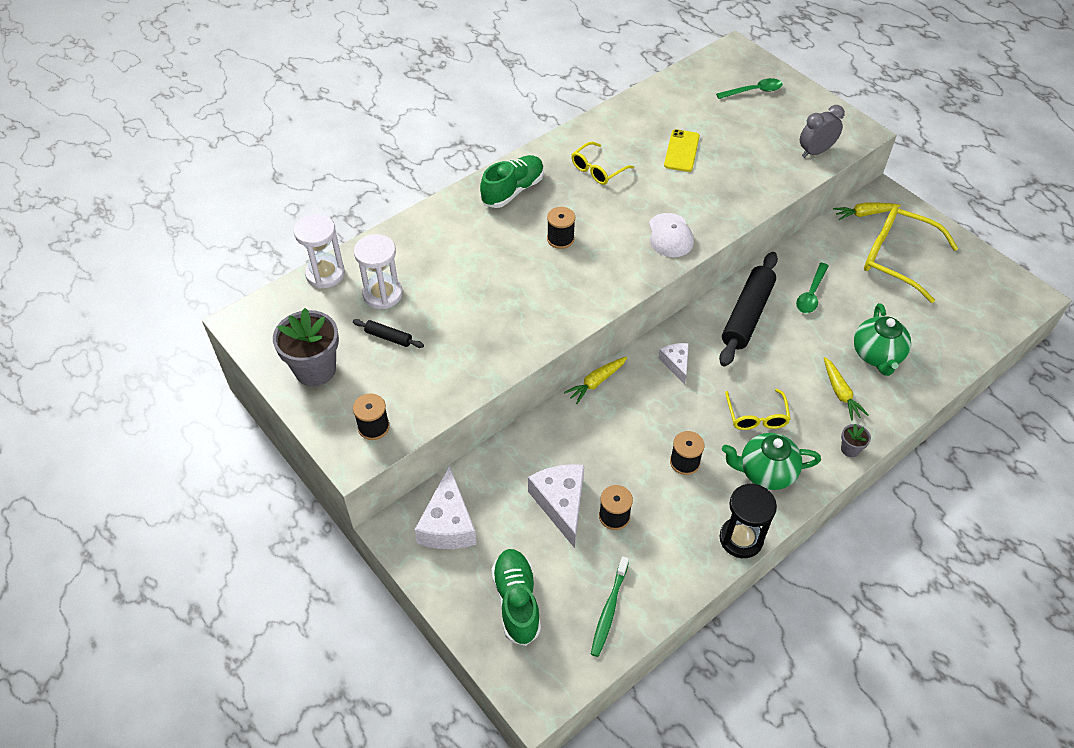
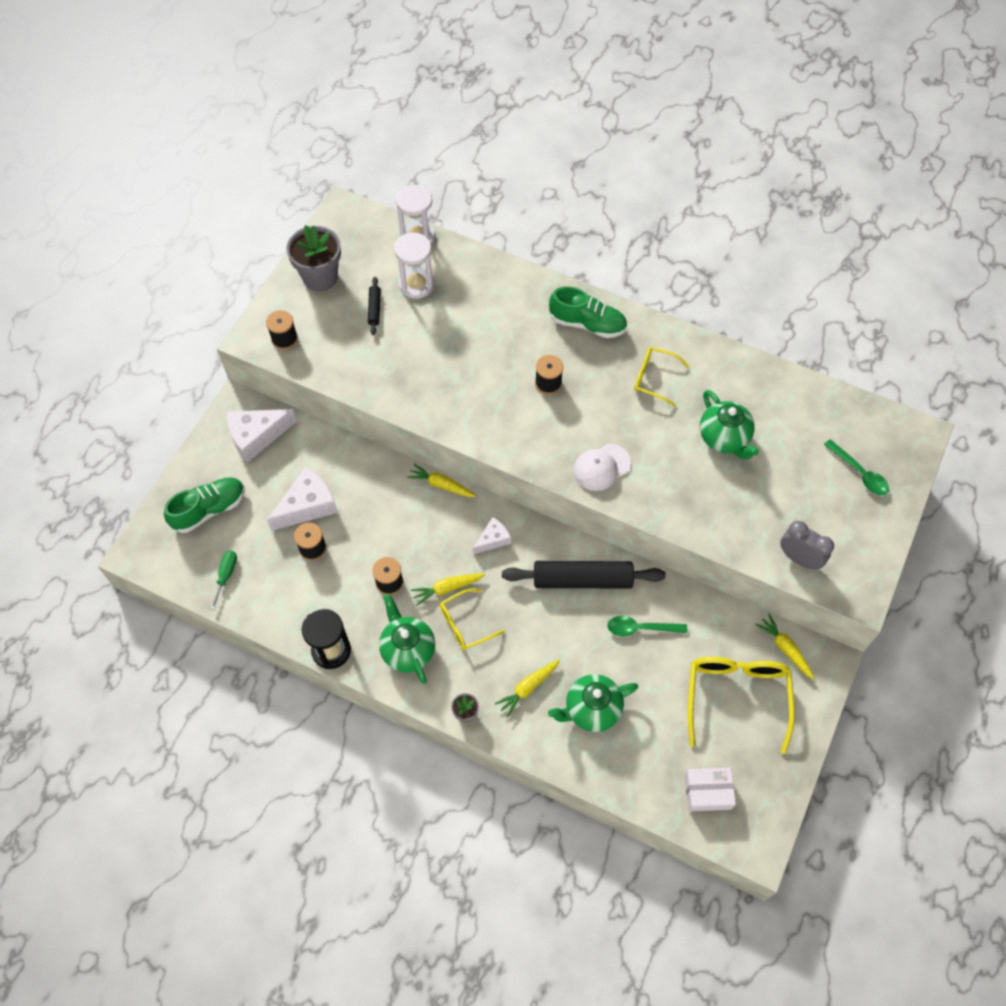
camera: 65 degrees right, 10 degrees up
green toothbrush [591,556,629,657] -> green screwdriver [210,551,237,610]
yellow phone [664,129,700,172] -> green teapot [700,390,759,460]
none -> yellow carrot [411,573,486,606]
none -> white box [684,768,736,811]

